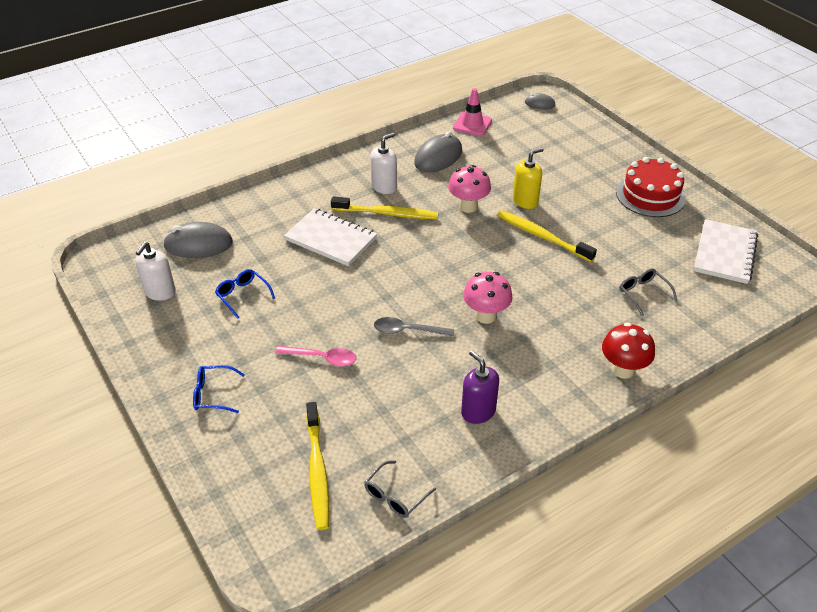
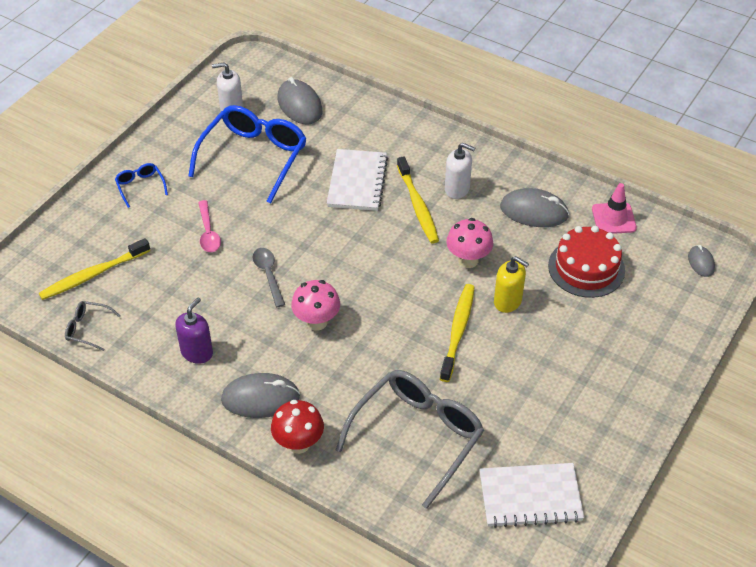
camera: 65 degrees right, 5 degrees up
blue glasses [215,269,275,319] -> blue glasses [189,105,307,203], size x2.26
red cake [616,157,686,217] -> red cake moved to [548,226,625,298]
grey glasses [619,268,677,316] -> grey glasses [336,370,484,509], size x2.26
none -> grey mouse [221,373,300,418]

